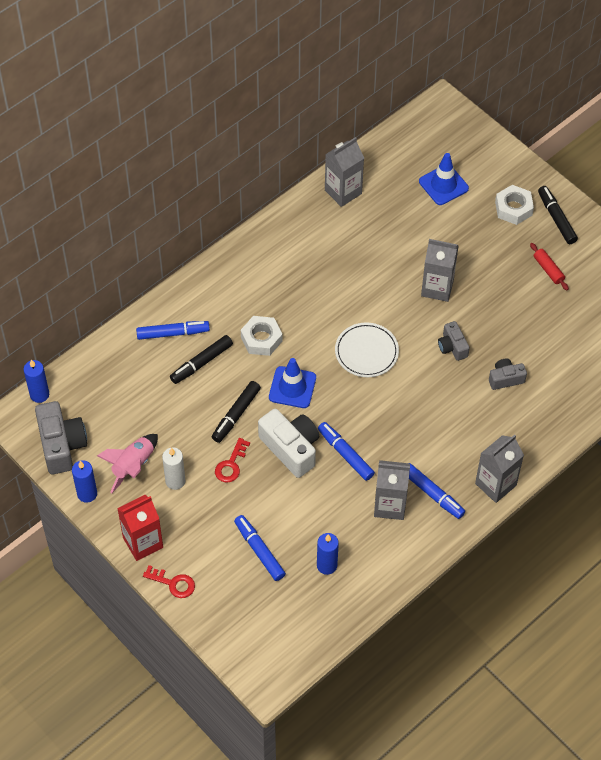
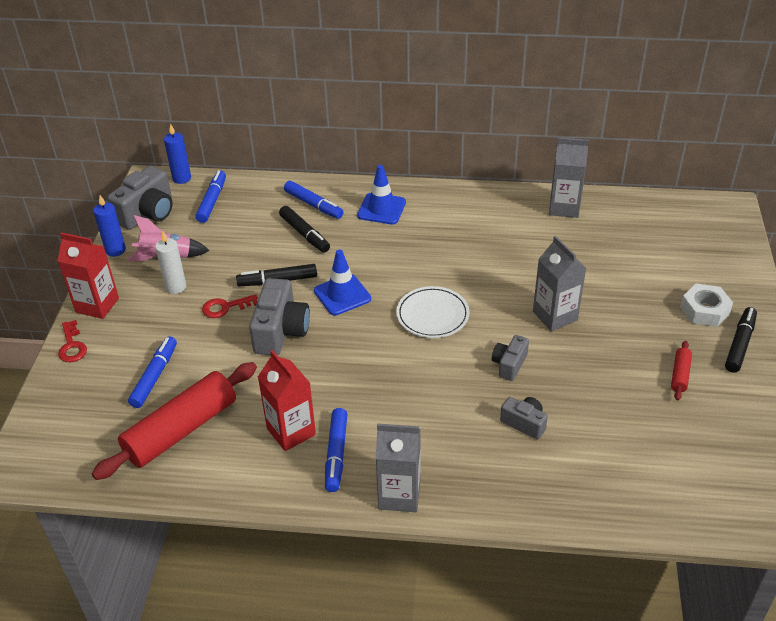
camera: 50 degrees right, 15 degrees down
black marker [170,335,233,384] -> black marker turned 135 degrees counterclockwise [279,206,330,253]
white nut [241,316,283,356] -> none
white camera [258,409,319,478] -> grey camera [249,278,310,355]
blue candle [317,533,339,575] -> red rolling pin [92,362,257,480]
blue marker [318,422,375,481] -> blue marker moved to [195,170,226,223]
grey carton [374,460,410,520] -> red carton [258,350,316,451]
blue traffic cone [419,153,469,205] -> blue traffic cone moved to [357,165,406,224]

